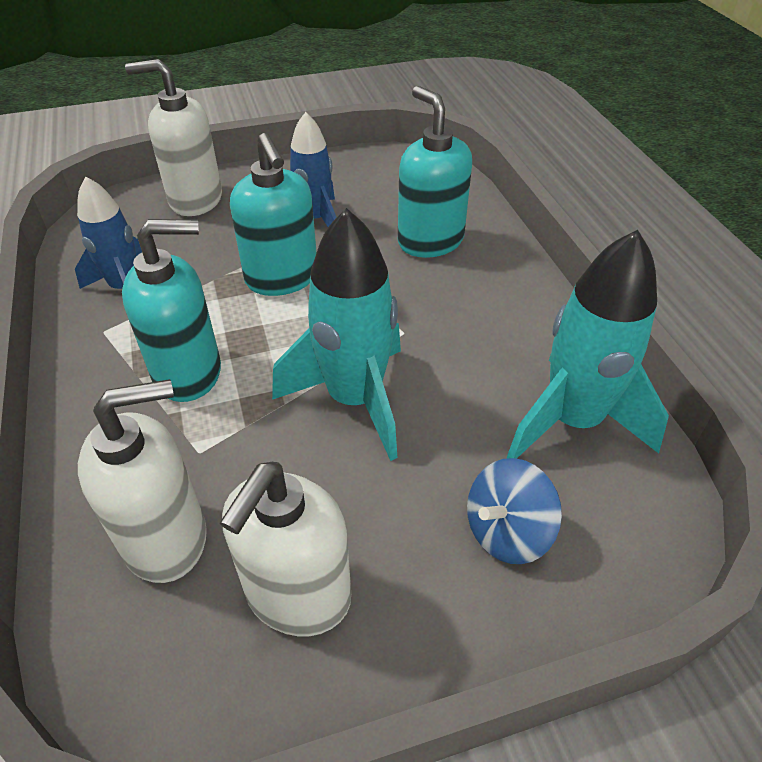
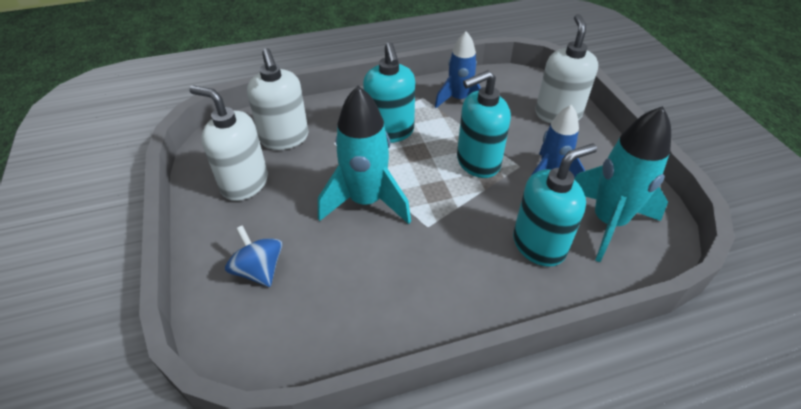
camera: 90 degrees right, 0 degrees up
turquoise rocket [507,230,669,459] -> turquoise rocket moved to [574,106,671,262]

